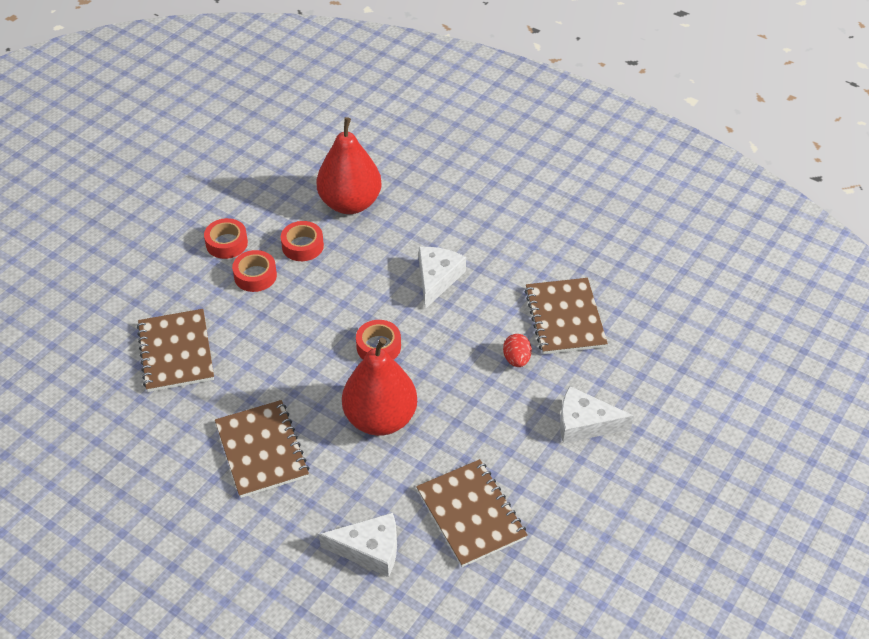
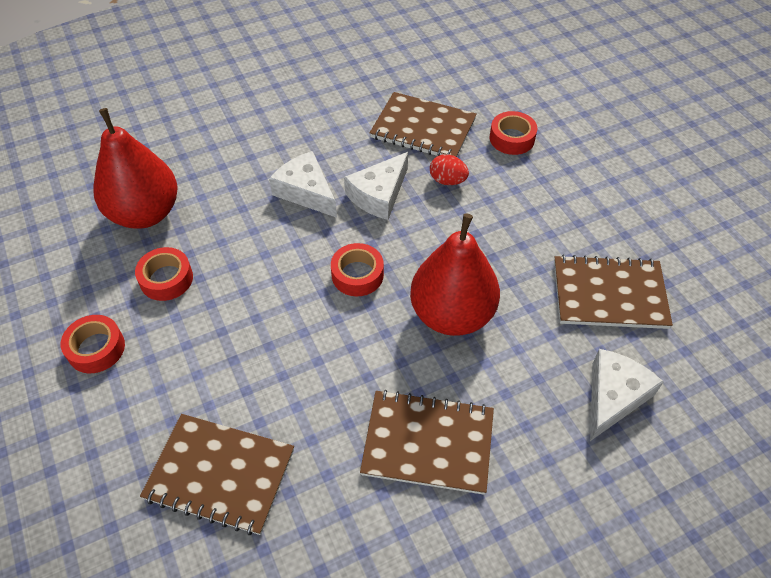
camera: 60 degrees left, 5 degrees up
red tape [232,250,277,292] -> red tape moved to [490,111,537,155]
white cheese [560,386,634,443] -> white cheese moved to [344,152,408,220]

